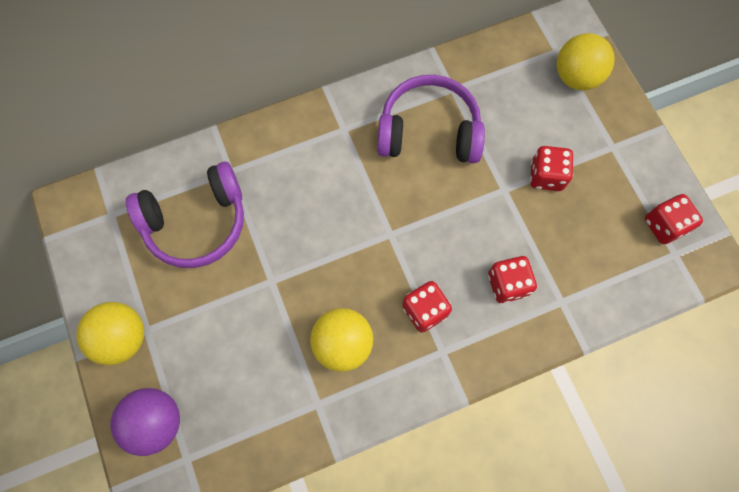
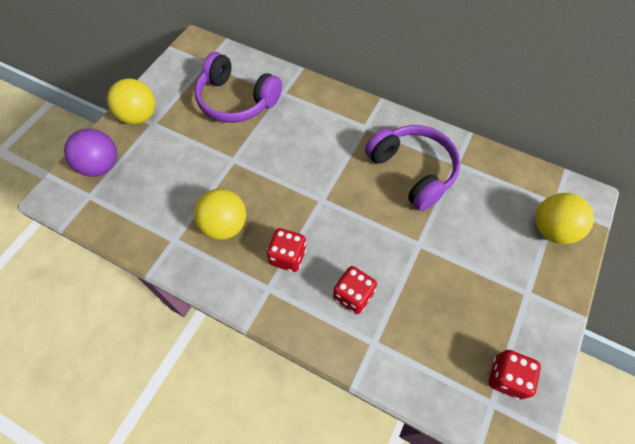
camera: 50 degrees right, 10 degrees down
red dice [530,146,573,191] -> none

